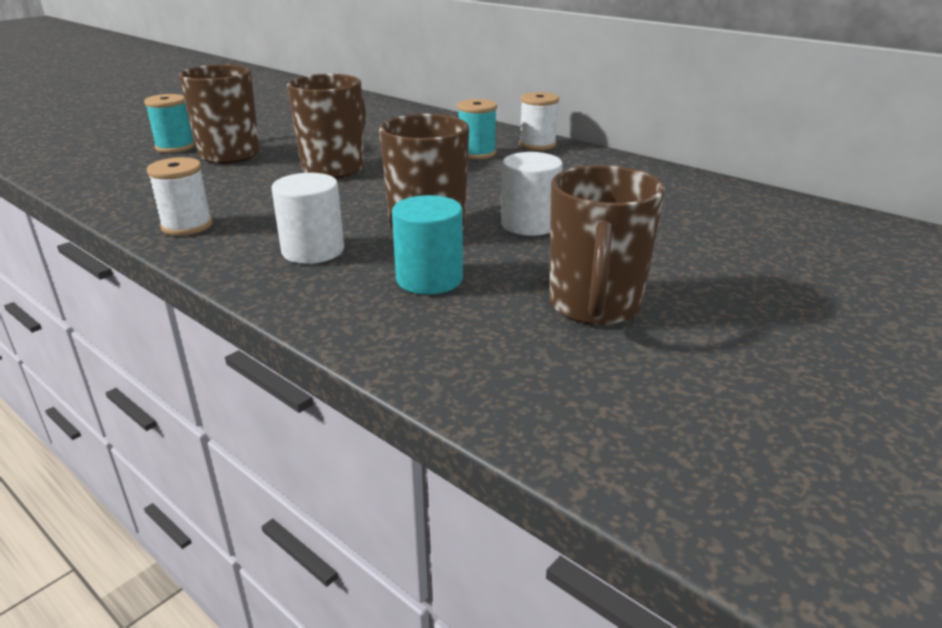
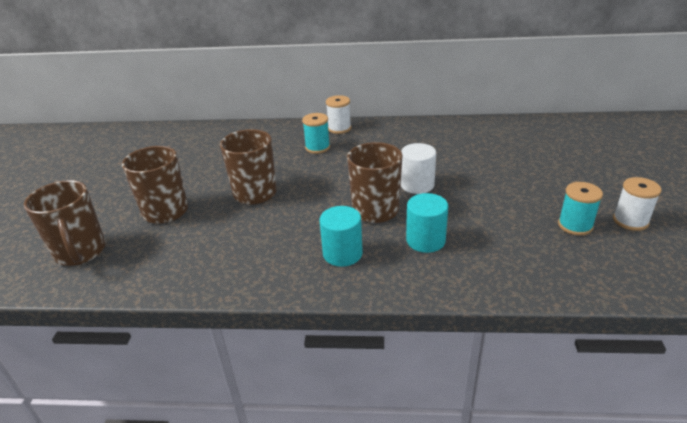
camera: 35 degrees left, 5 degrees up
turquoise spool [144,94,195,153] -> turquoise spool moved to [558,182,603,236]
white spool [147,157,213,236] -> white spool moved to [613,177,662,231]
white cylinder [271,173,344,264] -> turquoise cylinder [320,206,363,267]
brown mug [549,165,665,326] -> brown mug moved to [24,180,106,266]

